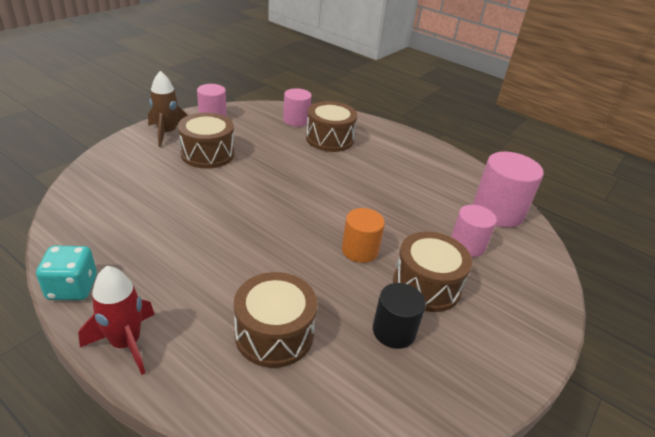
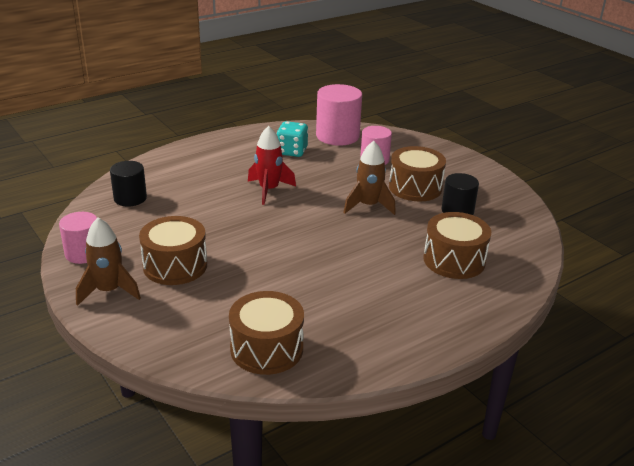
camera: 70 degrees left, 5 degrees down
turquoise dice [36,246,97,300] -> turquoise dice moved to [277,121,308,157]
red rocket [78,266,155,375] -> red rocket moved to [248,126,296,205]
pink cylinder [283,88,312,127] -> black cylinder [110,161,147,207]
brown drum [306,101,357,152] -> brown drum moved to [229,291,304,375]
orange cylinder [342,208,385,263] -> brown rocket [343,141,396,215]

